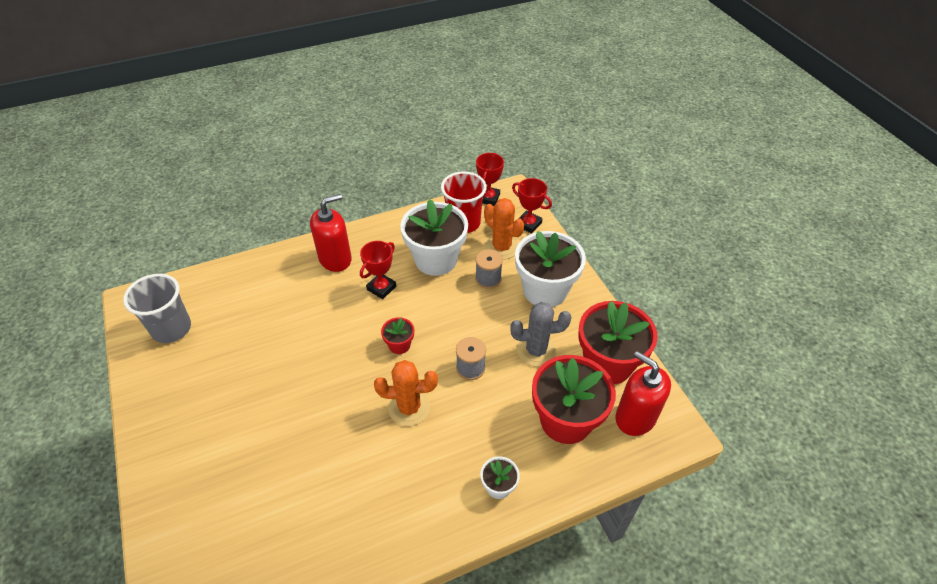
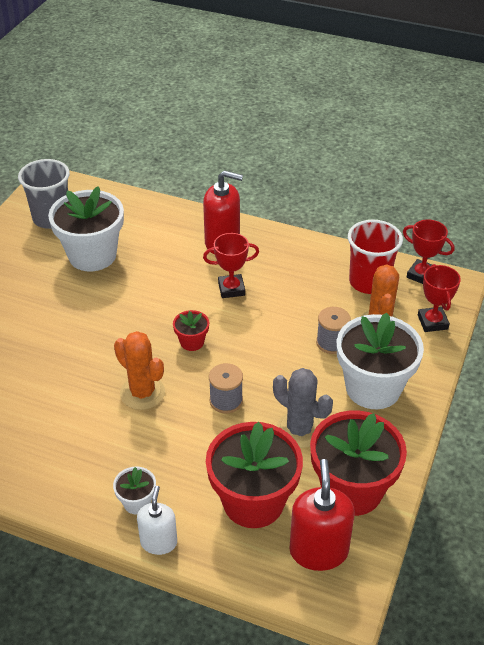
camera: 45 degrees right, 5 degrees down
white flower pot [400,199,468,276] -> white flower pot moved to [48,186,124,271]
red trophy [476,153,504,206] -> red trophy turned 60 degrees clockwise [403,220,455,284]
none -> white soap dispenser [137,486,177,555]

